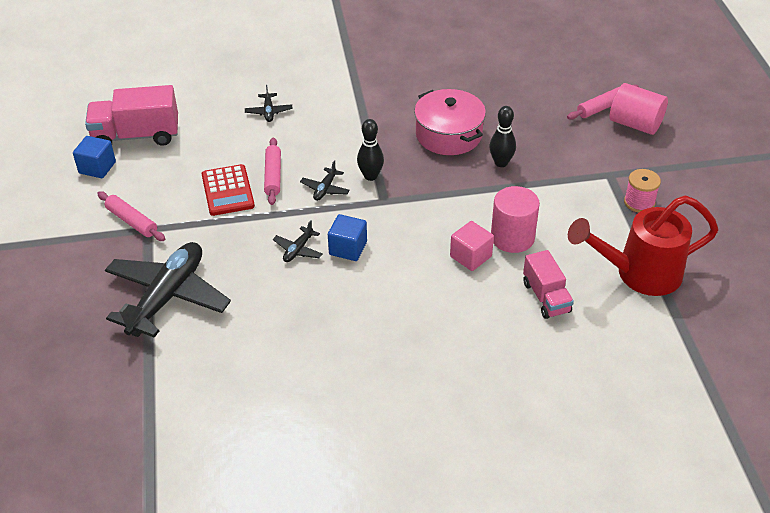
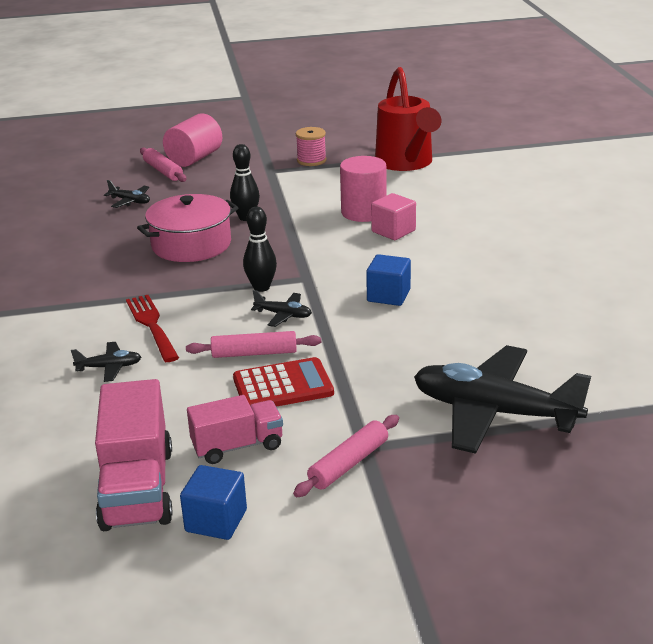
camera: 90 degrees left, 15 degrees down
black plane [273,220,323,262] -> black plane moved to [104,180,150,208]
pink truck [523,250,574,319] -> pink truck moved to [187,395,283,464]
none -> red fork [126,295,179,362]

